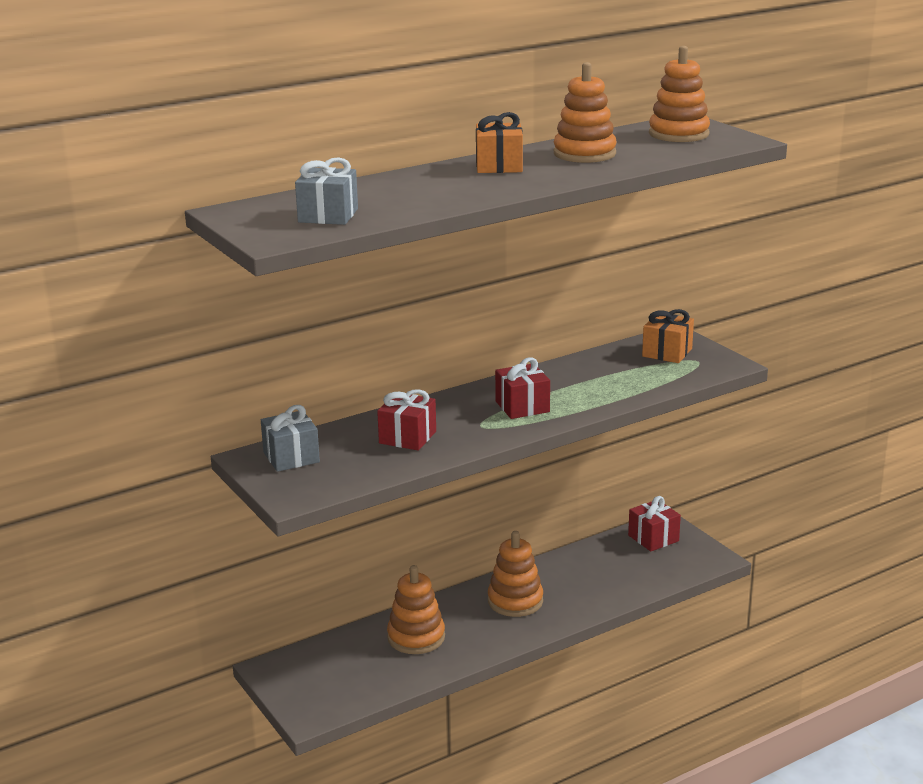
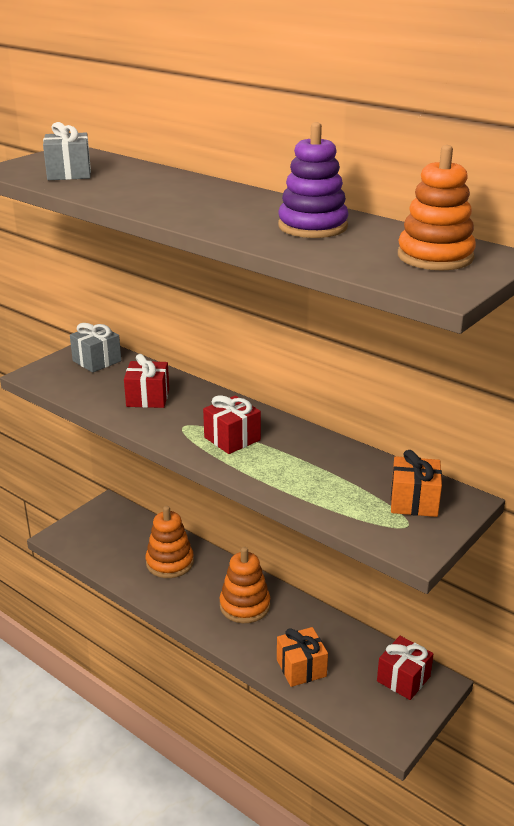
camera: 70 degrees right, 5 degrees up
orange gift [476,112,523,173] -> orange gift moved to [277,627,328,687]
orange stacking toy [554,62,617,163] -> purple stacking toy [278,122,349,238]

